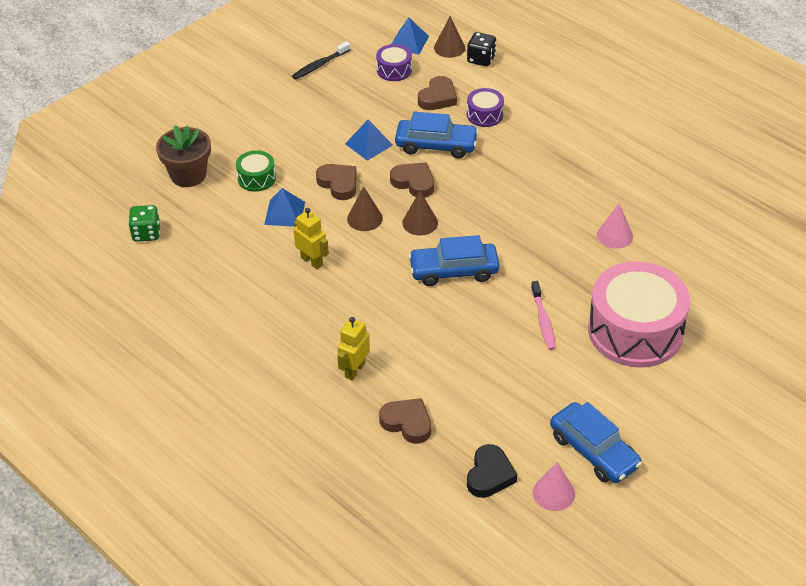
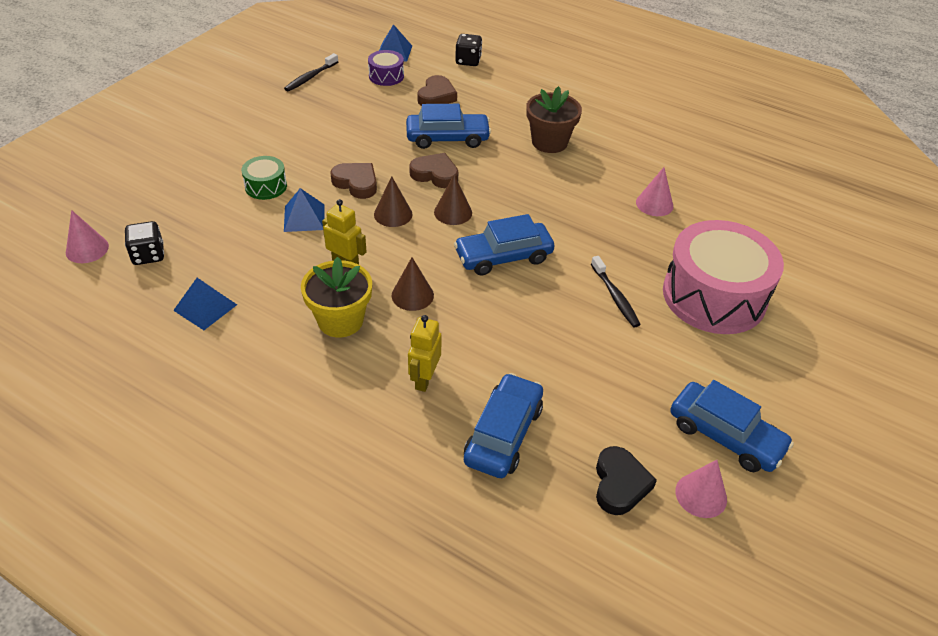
camera: 15 degrees left, 0 degrees up
green dice [128,205,160,242] -> black dice [125,221,164,265]
brown flower pot [156,125,211,187] -> brown flower pot moved to [526,86,582,153]
blue pyramid [345,120,393,161] -> blue pyramid moved to [173,278,237,330]
brown heart [379,398,431,444] -> blue car [464,373,543,478]
brown cone [434,16,465,58] -> brown cone moved to [392,257,434,311]
purple drum [467,88,504,127] -> none
pink toothbrush [531,281,556,350] -> black toothbrush [591,256,641,328]
none -> pink cone [66,210,109,263]
none -> yellow flower pot [301,257,372,337]

